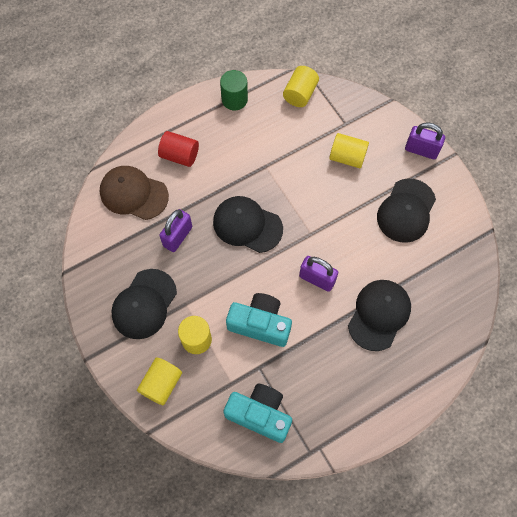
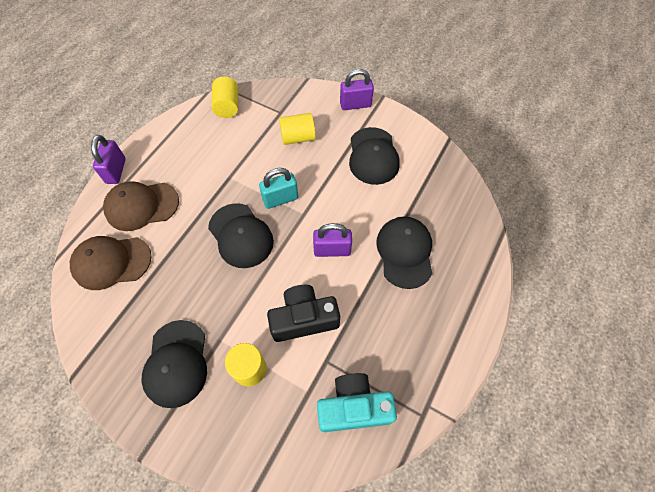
camera: 30 degrees left, 5 degrees down
yellow cylinder [137,357,182,405] -> none
red cylinder [158,131,199,167] -> brown cap [103,181,179,231]
purple padlock [159,209,192,252] -> purple padlock moved to [91,135,126,184]
black cap [213,196,283,253] -> black cap turned 120 degrees counterclockwise [208,203,274,268]
green cylinder [220,70,248,110] -> none
turquoise camera [226,293,292,347] -> black camera [267,285,340,342]
none -> turquoise padlock [259,168,298,209]

